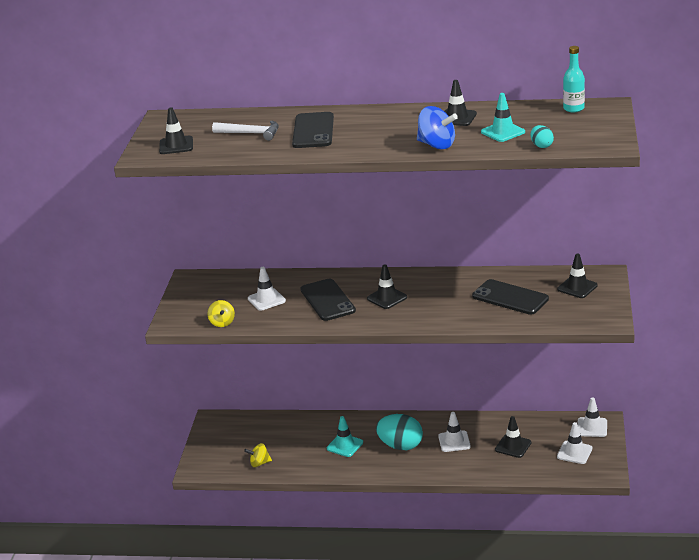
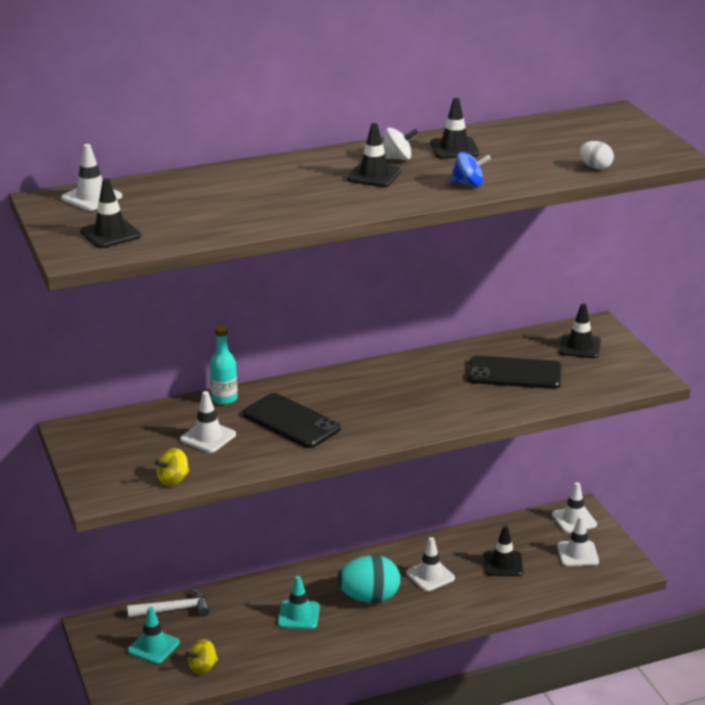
camera: 30 degrees left, 0 degrees up
yellow spinning top [207,300,235,327] -> yellow spinning top turned 90 degrees clockwise [155,448,189,486]
white hammer [212,121,279,141] -> white hammer moved to [127,587,210,618]
black phone [292,112,334,148] -> none
black traffic cone [367,264,407,309] -> black traffic cone moved to [347,123,401,187]
blue spinning top [417,106,458,149] -> blue spinning top [449,151,491,187], size x0.64
turquoise traffic cone [481,93,525,142] -> turquoise traffic cone moved to [128,607,180,664]
turquoise egg [531,125,554,148] -> white egg [580,141,614,170]
turquoise bottle [563,46,585,112] -> turquoise bottle moved to [210,325,238,405]
none -> white traffic cone [61,144,122,211]
none -> white spinning top [383,128,418,160]

